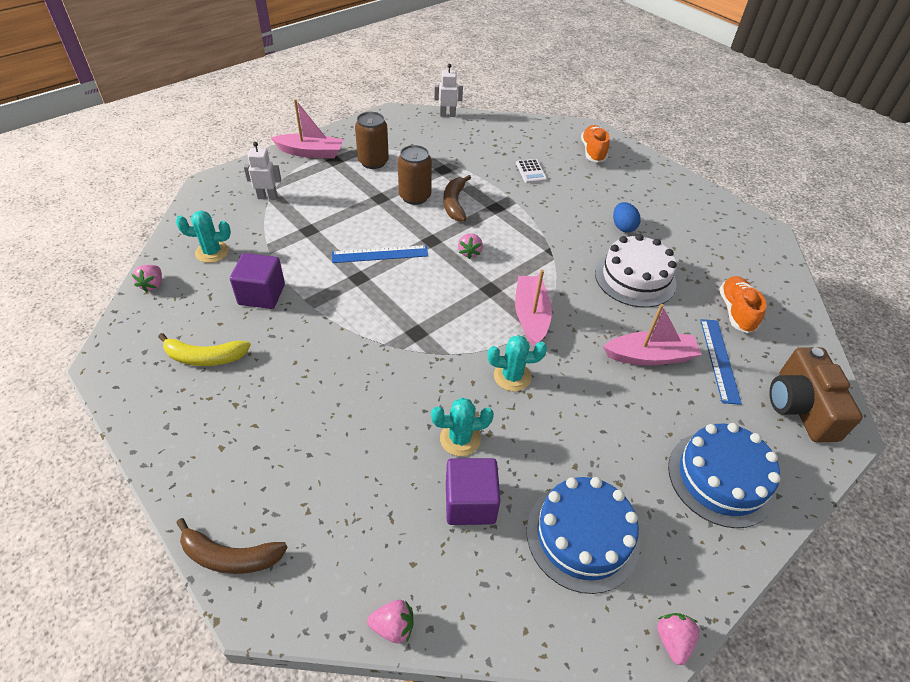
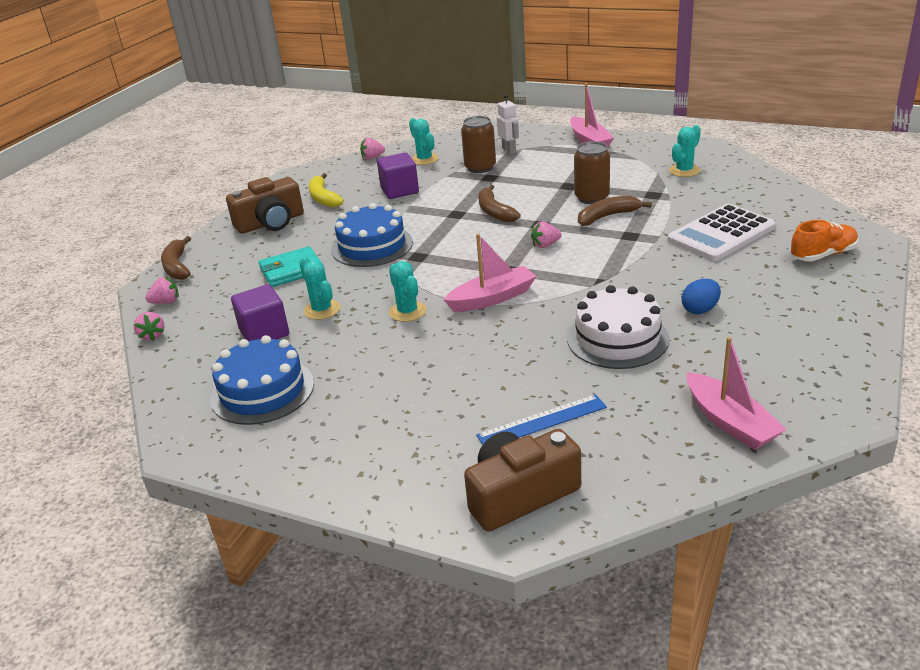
camera: 70 degrees right, 15 degrees down
blue ruler [332,245,428,263] -> brown banana [478,185,521,222]
brown can [355,112,389,169] -> brown can moved to [461,116,496,173]
white robot [434,64,463,117] -> none
white calculator [516,159,547,183] -> white calculator [668,204,776,261], size x2.14
pink boat [603,304,702,366] -> pink boat moved to [687,337,787,450]
pink strawberry [657,613,699,665] -> pink strawberry moved to [145,277,179,304]
blue cake [668,423,781,528] -> blue cake moved to [331,203,413,267]
orange shoe [719,276,767,333] -> none
none -> brown camera [226,177,304,234]
none -> turquoise wallet [258,246,322,287]
none -> turquoise cactus [669,125,701,177]

